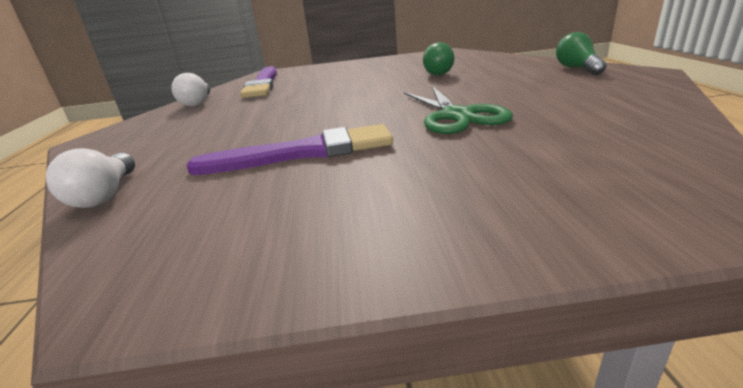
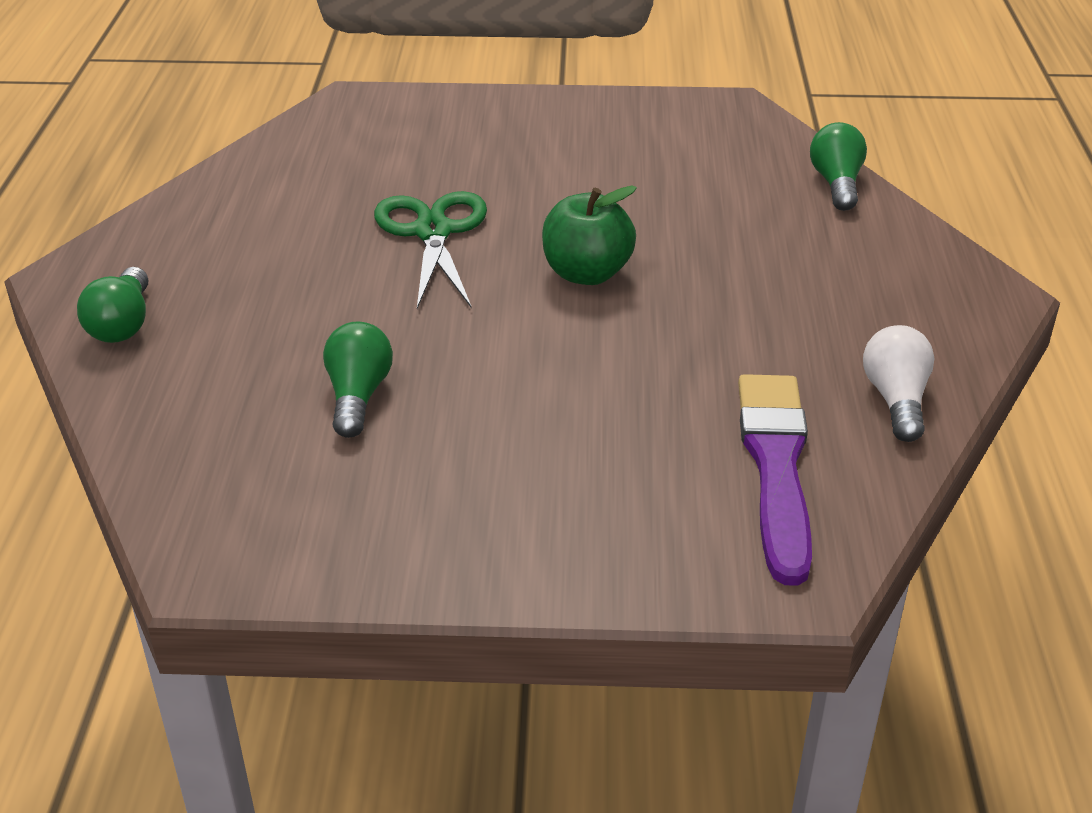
camera: 175 degrees left, 10 degrees up
white light bulb [46,148,135,208] -> green light bulb [810,122,867,211]
purple brush [186,124,393,175] -> none
none -> green apple [542,185,637,285]

